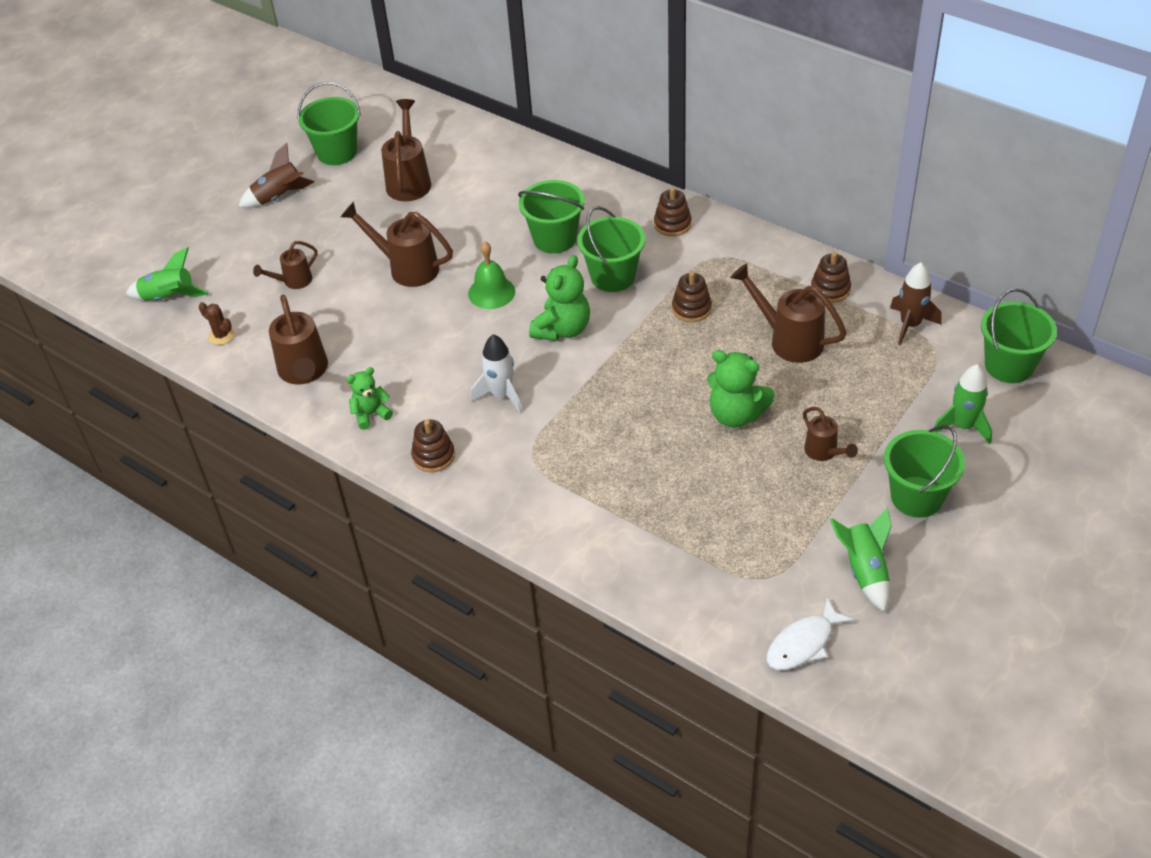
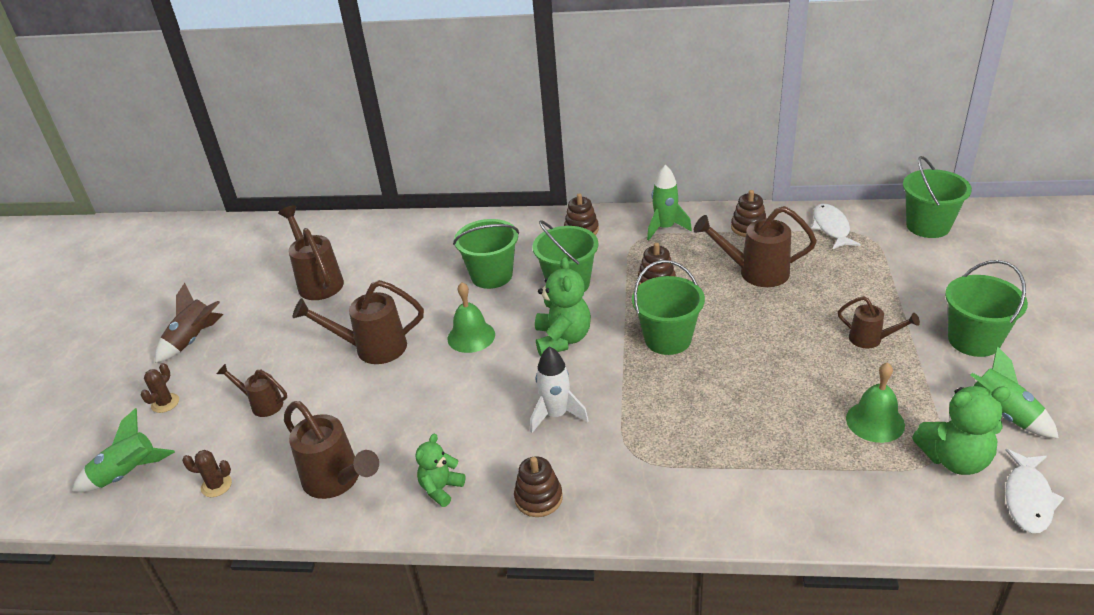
camera: 30 degrees left, 10 degrees down
brown watering can [253,241,318,289] -> brown watering can turned 90 degrees clockwise [217,364,287,417]
green bucket [298,82,361,165] -> green bucket moved to [632,260,705,355]
green teddy bear [707,350,775,428] -> green teddy bear moved to [912,386,1011,475]
brown rocket [890,263,941,345] -> white fish [811,204,861,249]
green rocket [933,364,992,444] -> green rocket moved to [647,165,692,240]
none -> brown cactus [141,363,179,413]
none -> green bell [846,362,905,443]

